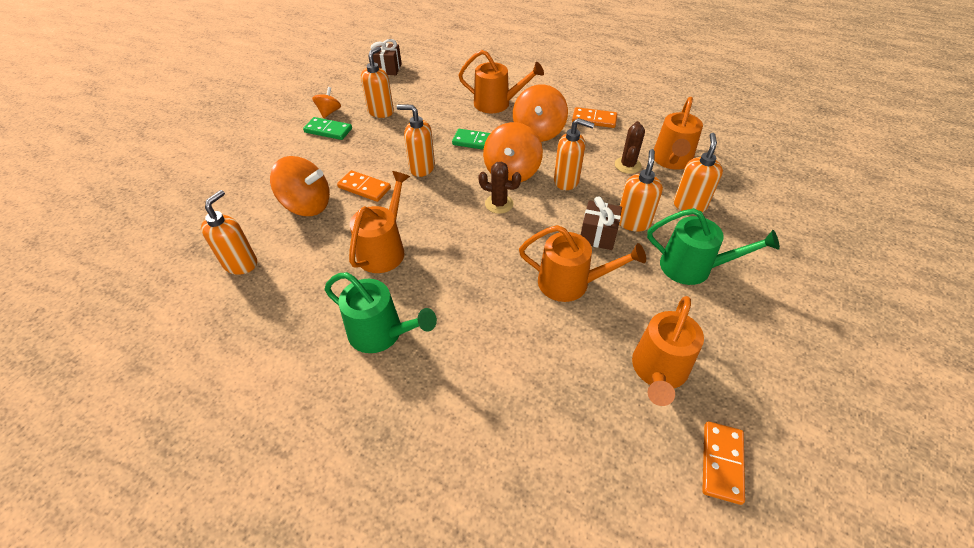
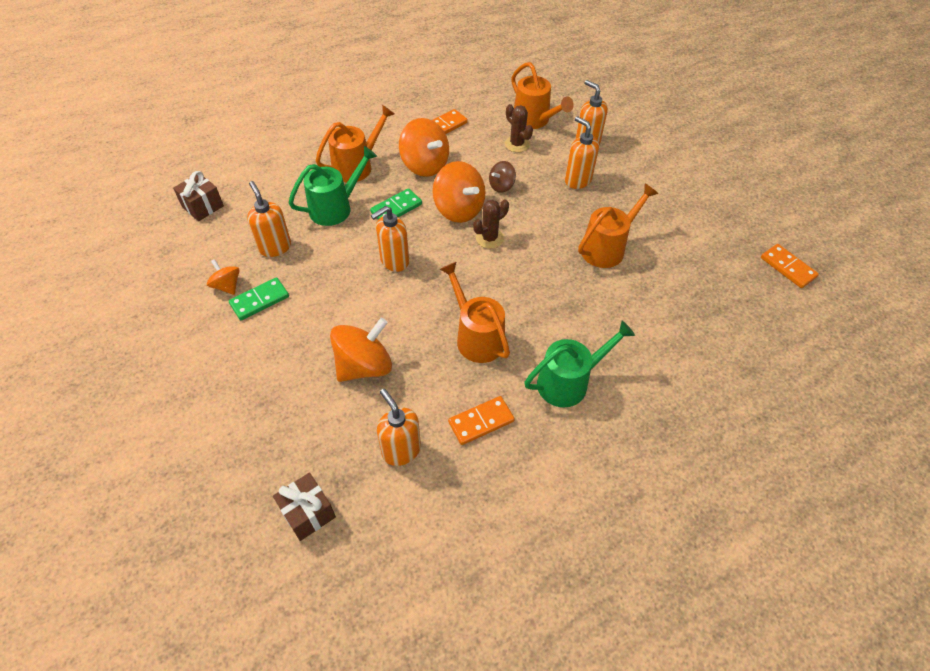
camera: 55 degrees left, 5 degrees up
orange domino [337,170,391,202] -> orange domino moved to [448,396,515,445]
orange soap dispenser [554,118,595,190] -> brown spinning top [489,161,516,193]
brown gift [581,196,622,250] -> brown gift moved to [273,473,336,541]
orange watering can [632,296,704,406] -> none
green watering can [647,208,780,285] -> green watering can moved to [289,146,377,226]

